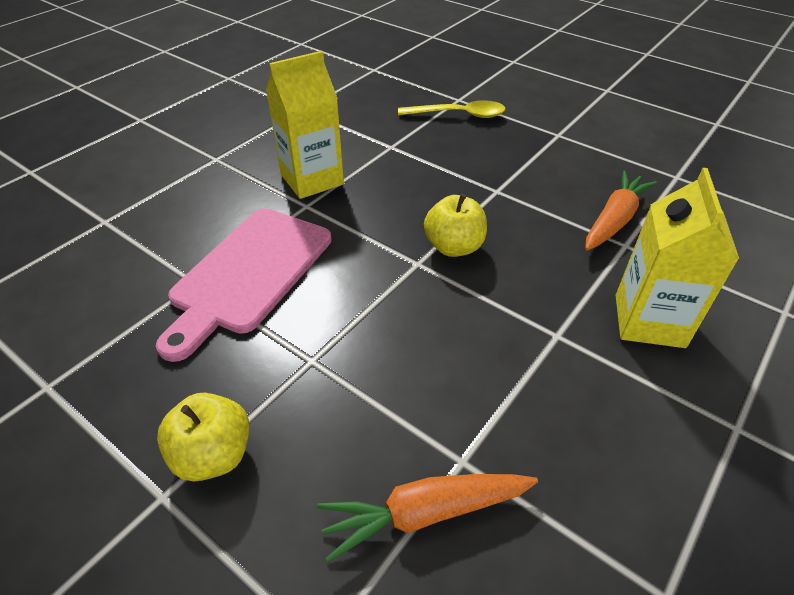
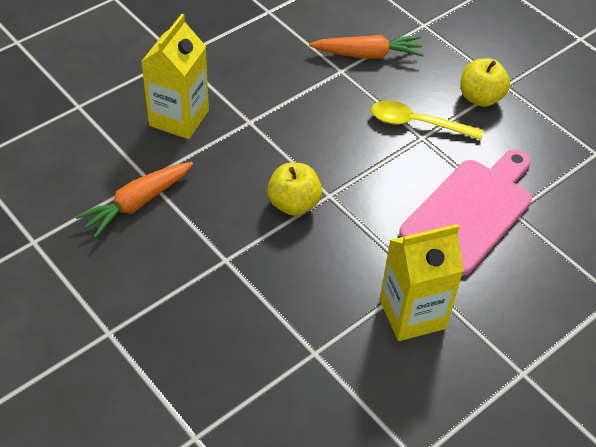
camera: 170 degrees left, 5 degrees up
yellow spoon [398,100,506,118] -> yellow spoon moved to [371,101,484,140]

